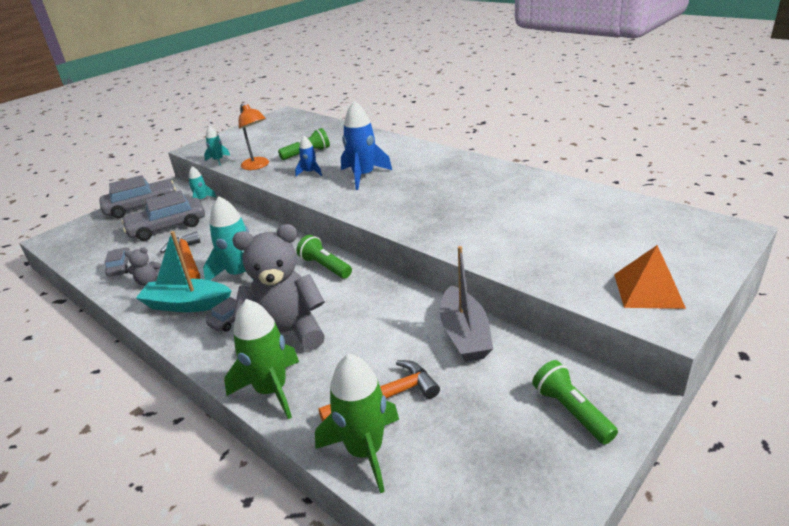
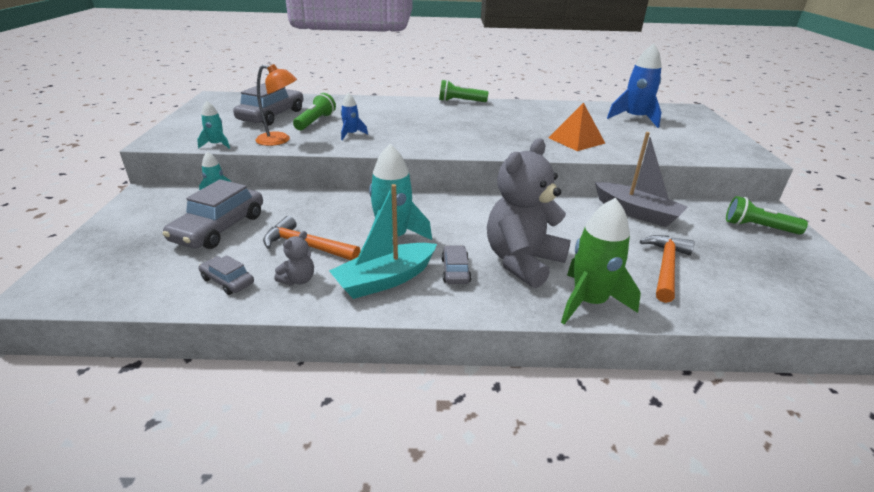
camera: 45 degrees left, 0 degrees up
grey car [99,175,176,218] -> grey car moved to [233,83,303,126]
green flashlight [296,235,352,279] -> green flashlight moved to [439,80,488,102]
green rocket [315,354,399,493] -> none
blue rocket [341,101,392,190] -> blue rocket moved to [607,43,662,128]
orange pyramid [614,245,686,309] -> orange pyramid moved to [548,103,605,151]

